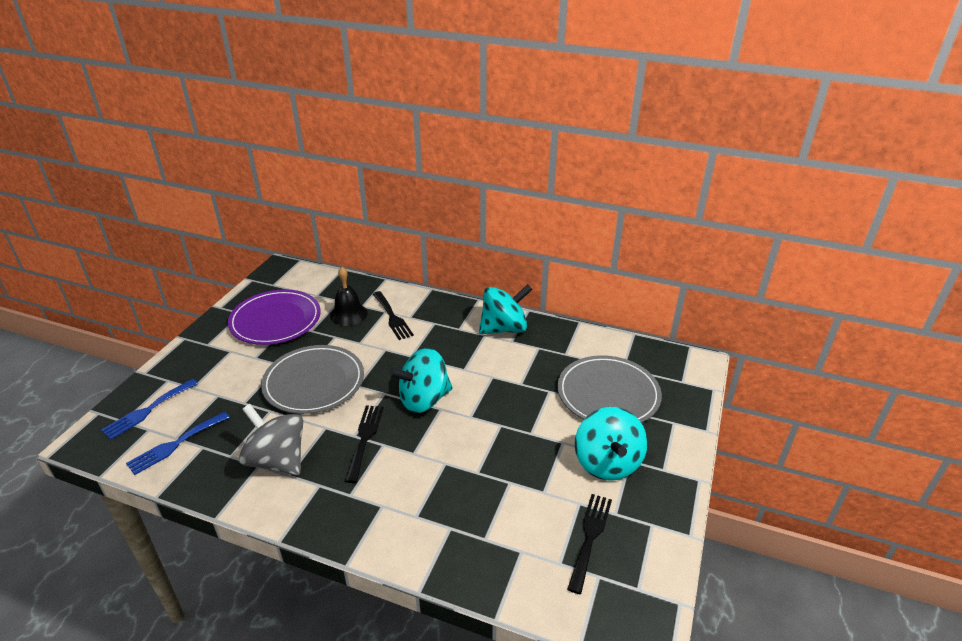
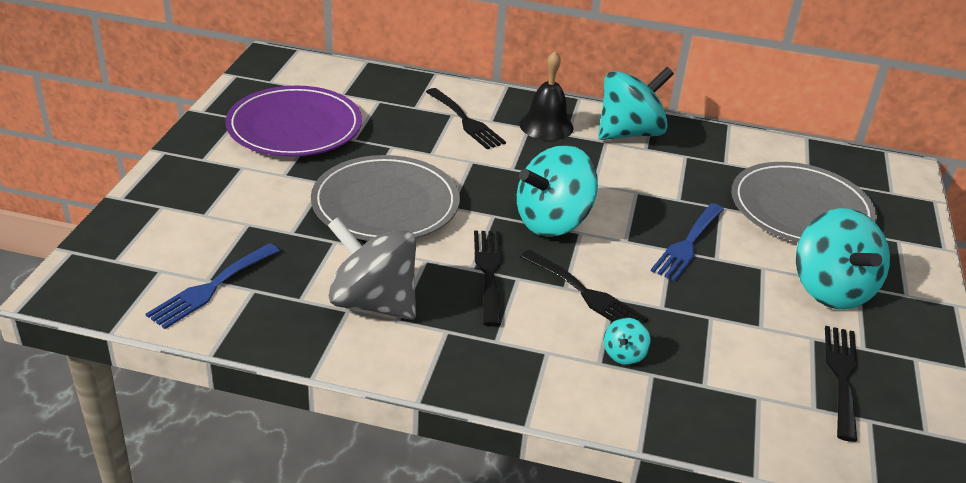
camera: 10 degrees left, 0 degrees up
blue fork [101,379,198,440] -> blue fork moved to [651,203,724,281]
black bell [330,267,368,326] -> black bell moved to [519,51,574,141]
none -> black fork [520,250,648,324]
none -> turquoise spinning top [604,318,651,365]

